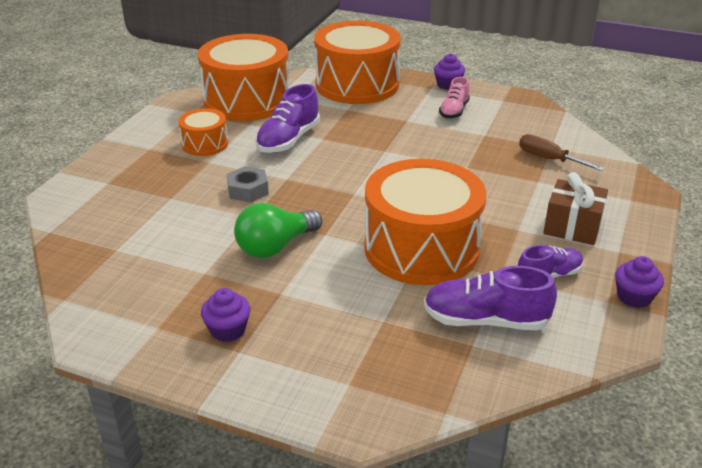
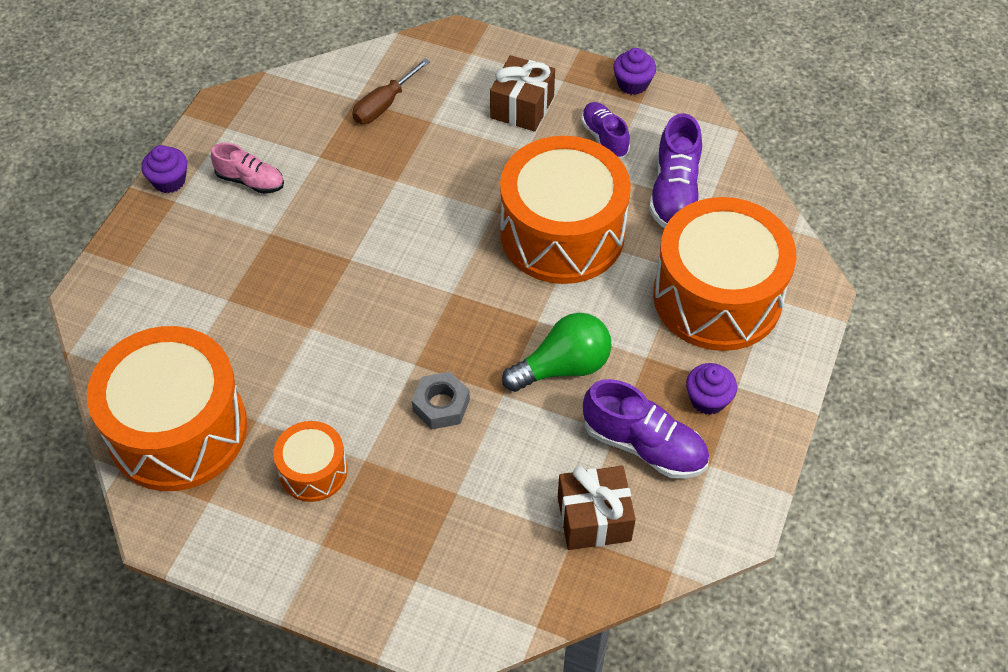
camera: 90 degrees left, 20 degrees up
green light bulb [234,203,322,258] -> green light bulb turned 75 degrees counterclockwise [502,313,612,392]
purple shoe [255,84,320,153] -> purple shoe moved to [583,379,709,479]
orange drum [314,20,401,104] -> orange drum moved to [653,197,797,351]
none -> brown gift [558,466,636,550]

